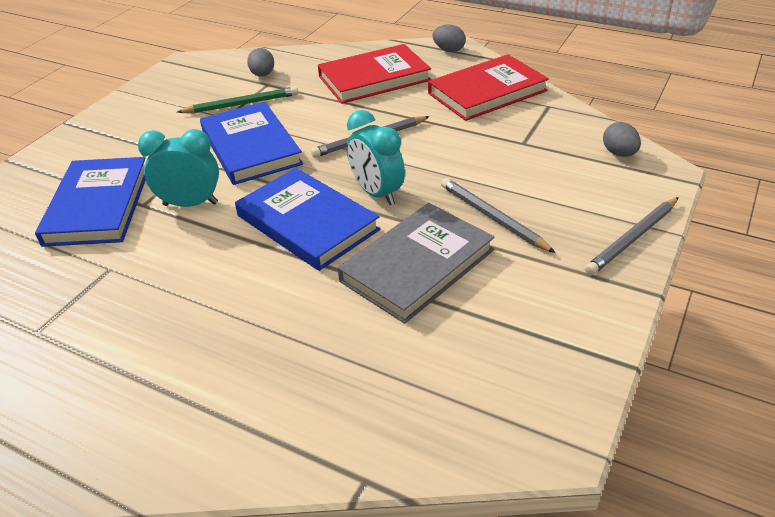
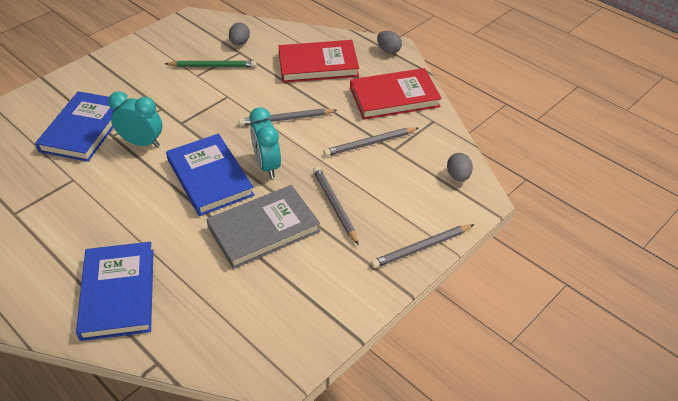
camera: 15 degrees right, 5 degrees up
blue book [200,102,303,185] -> blue book moved to [76,242,154,341]
none -> grey pencil [324,127,419,156]

